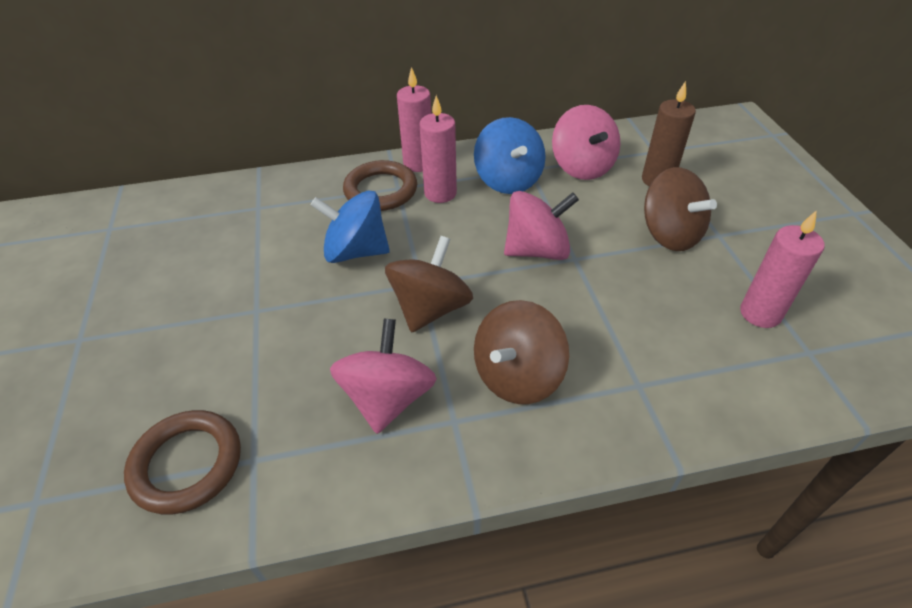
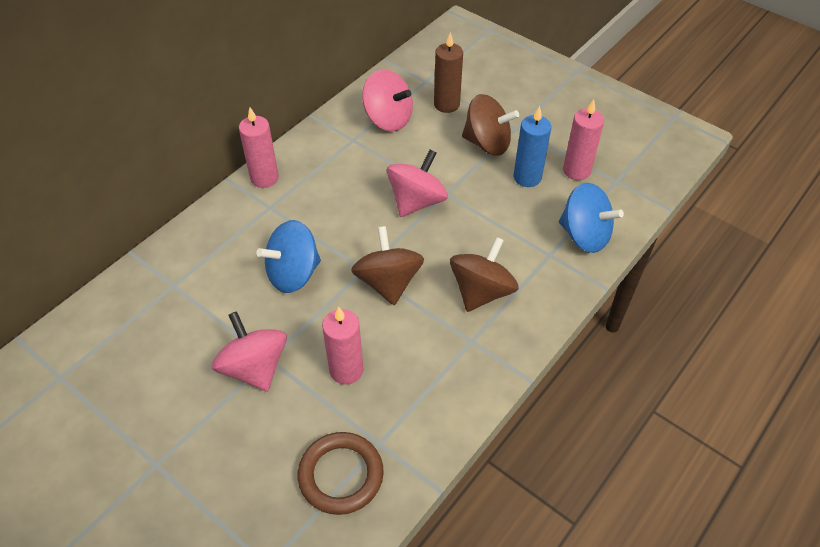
camera: 40 degrees left, 5 degrees up
pink spinning top [330,318,437,434] -> pink spinning top moved to [212,311,287,392]
brown ring [343,160,417,211] -> none
pink candle [419,95,457,203] -> pink candle moved to [322,306,364,385]
blue spinning top [474,117,546,194] -> blue spinning top moved to [559,183,624,253]
brown spinning top [474,300,569,404] -> brown spinning top turned 150 degrees counterclockwise [450,237,519,312]
none -> blue candle [514,106,551,187]

